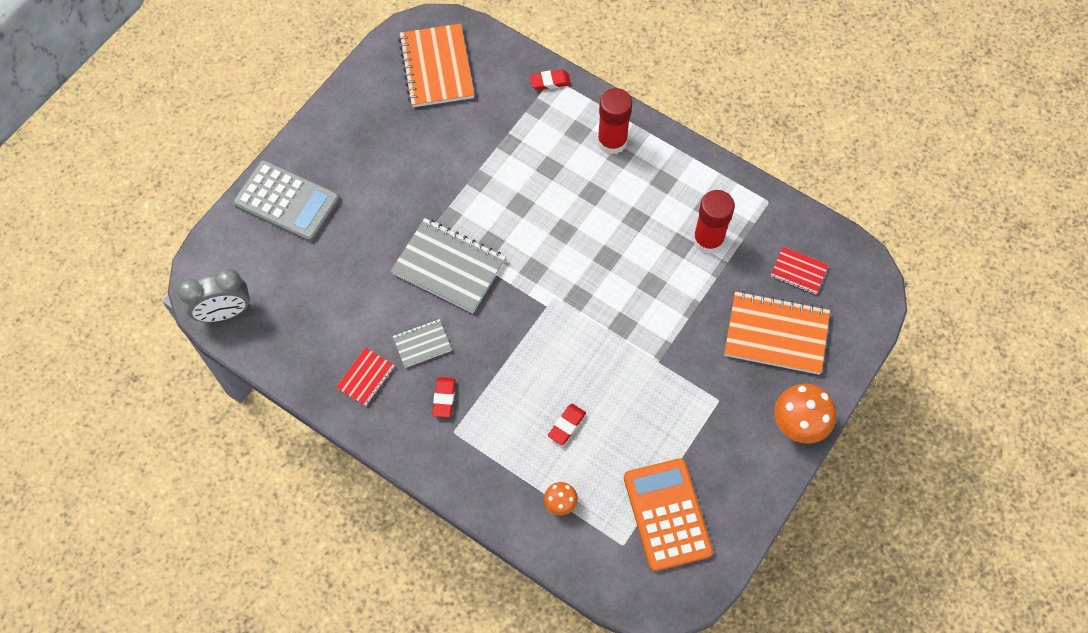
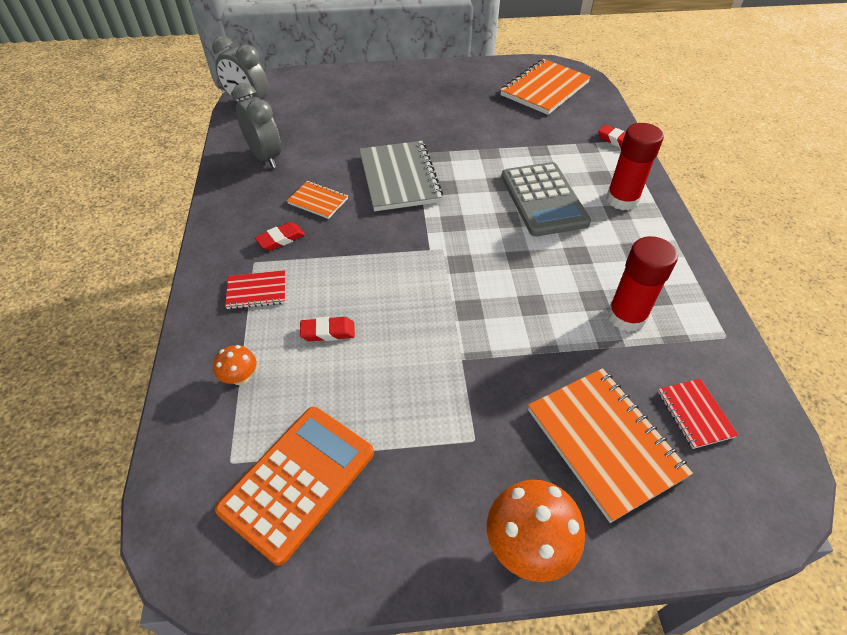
camera: 50 degrees right, 15 degrees down
grey calculator [233,160,340,242] -> grey calculator moved to [501,162,591,237]
red notebook [336,348,395,406] -> red notebook moved to [225,270,286,310]
grey notebook [393,319,452,368] -> orange notebook [287,181,348,219]
none -> grey clock [232,83,281,168]

